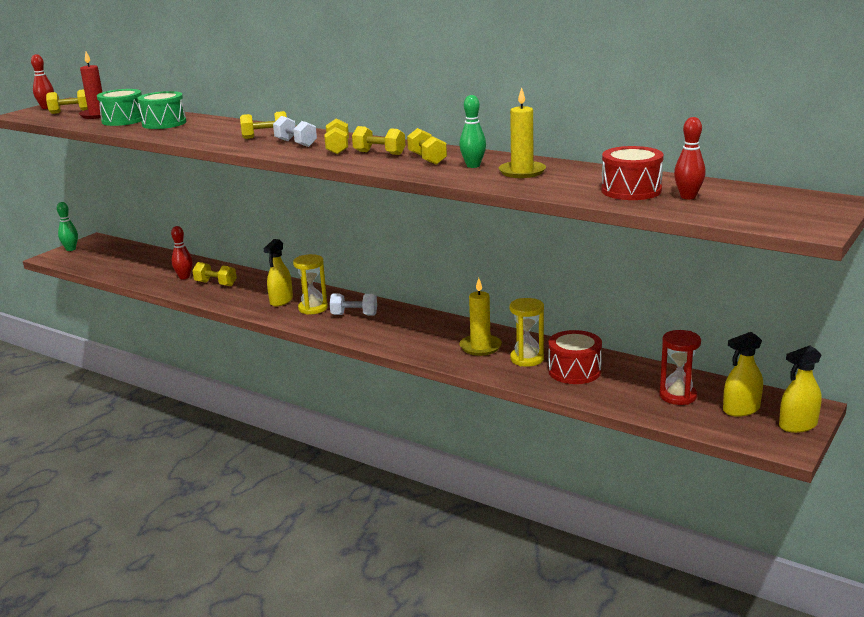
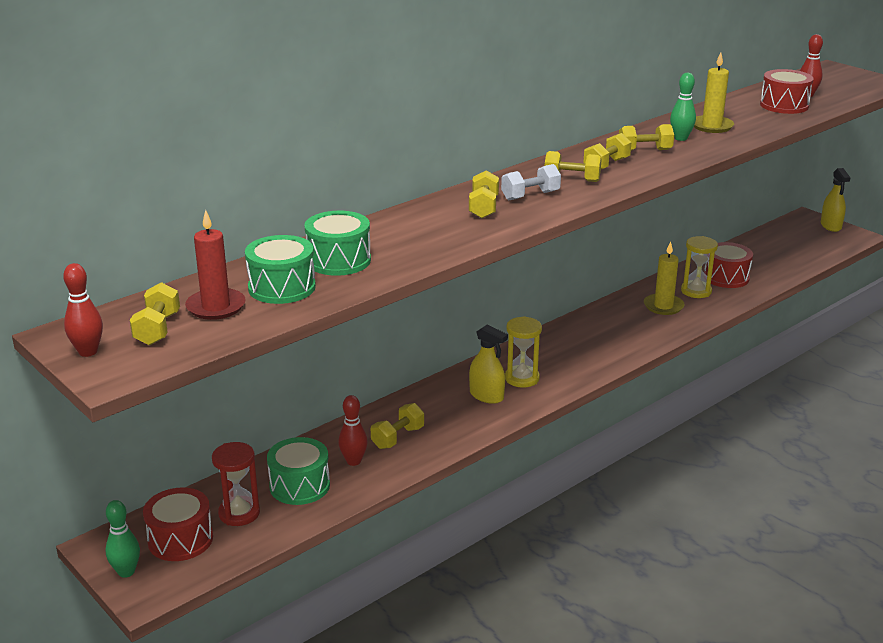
camera: 75 degrees left, 5 degrees up
white dumbbell [329,293,377,315] -> none
red hourglass [659,330,701,405] -> red hourglass moved to [212,442,260,526]
yellow spray bottle [723,332,763,417] -> none
none -> red drum [143,487,213,561]
none -> green drum [267,437,330,505]

